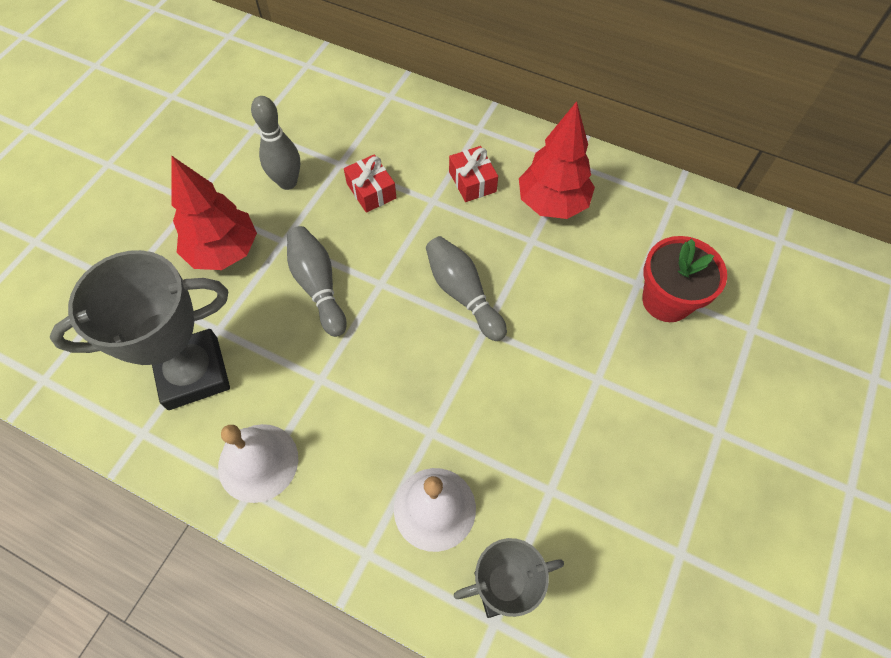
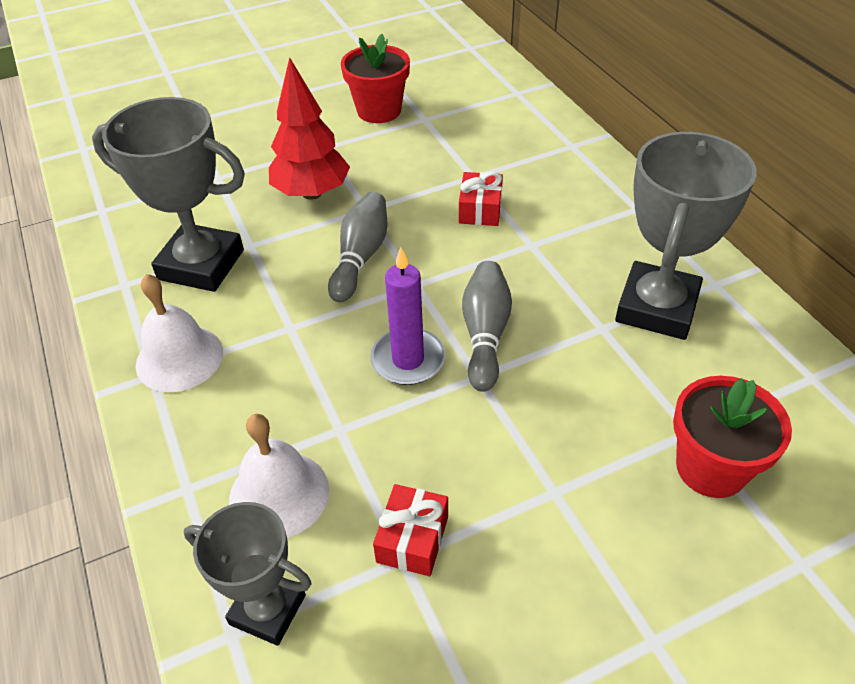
camera: 40 degrees right, 15 degrees down
grey bowling pin [251,96,300,190] -> none
red gift [449,146,498,202] -> red gift moved to [373,484,448,576]
red tree [519,101,595,219] -> grey trophy [615,132,757,340]
none -> red flower pot [341,34,410,123]
none -> purple candle [370,247,445,385]

